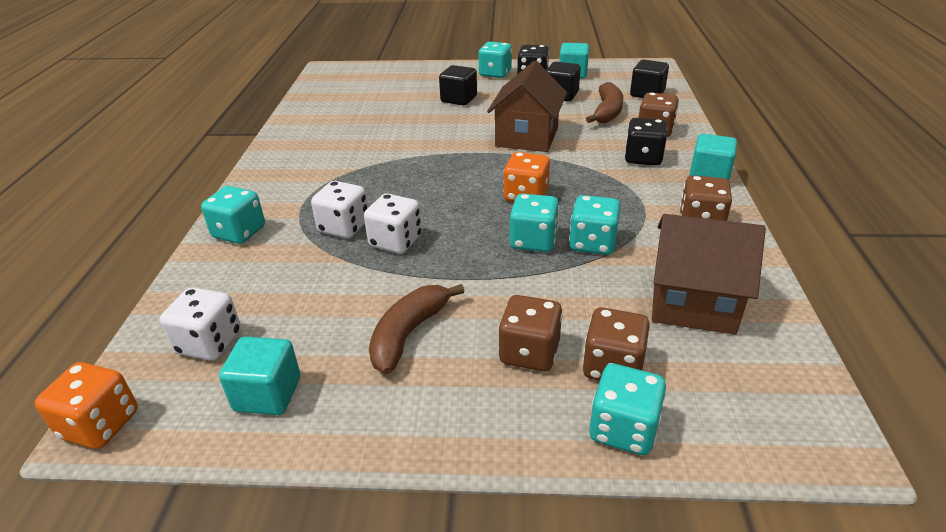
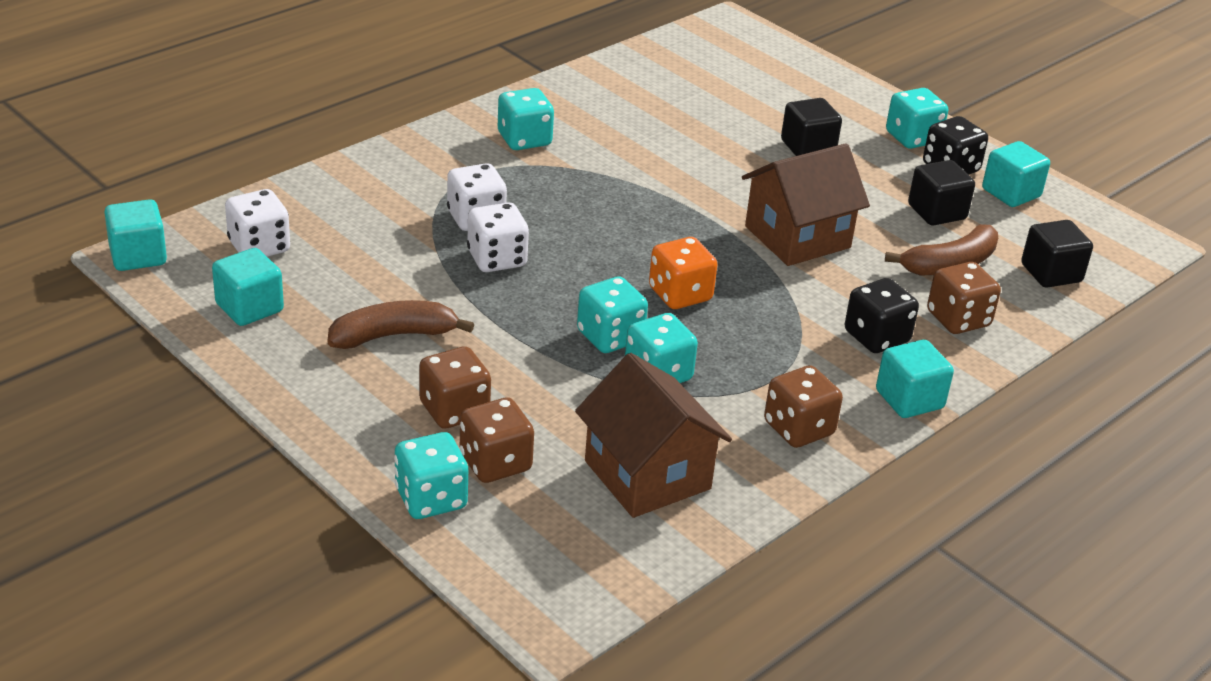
camera: 40 degrees right, 0 degrees up
orange dice [35,362,138,449] -> turquoise cube [104,199,167,271]
turquoise dice [201,186,265,244] -> turquoise dice moved to [498,88,554,150]

